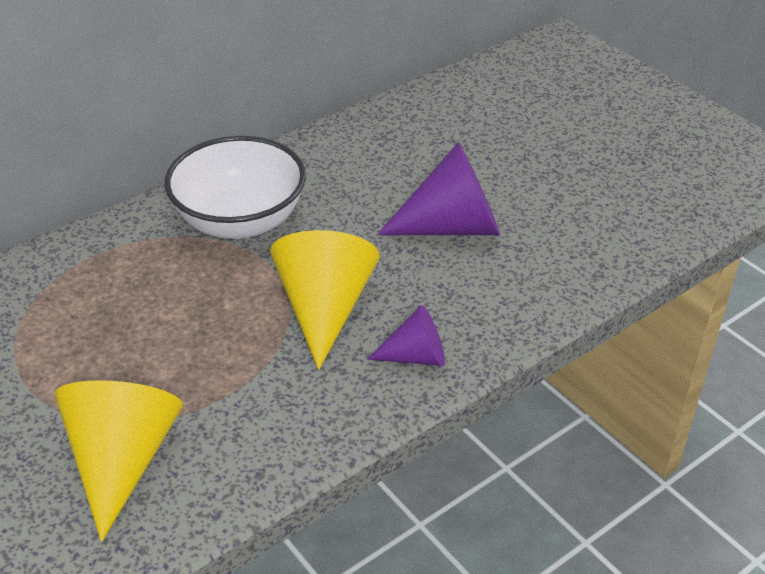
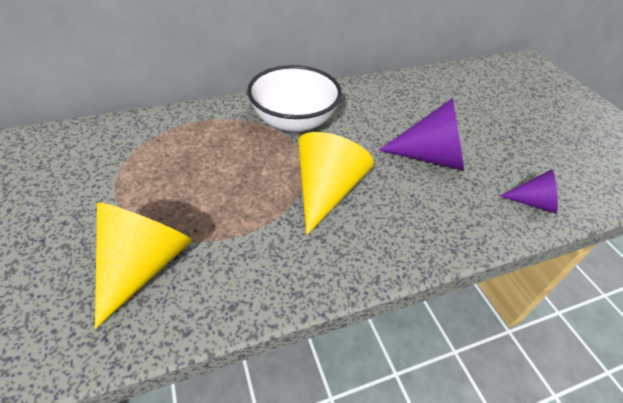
camera: 15 degrees right, 5 degrees up
purple cone [367,305,445,366] -> purple cone moved to [500,169,558,214]

